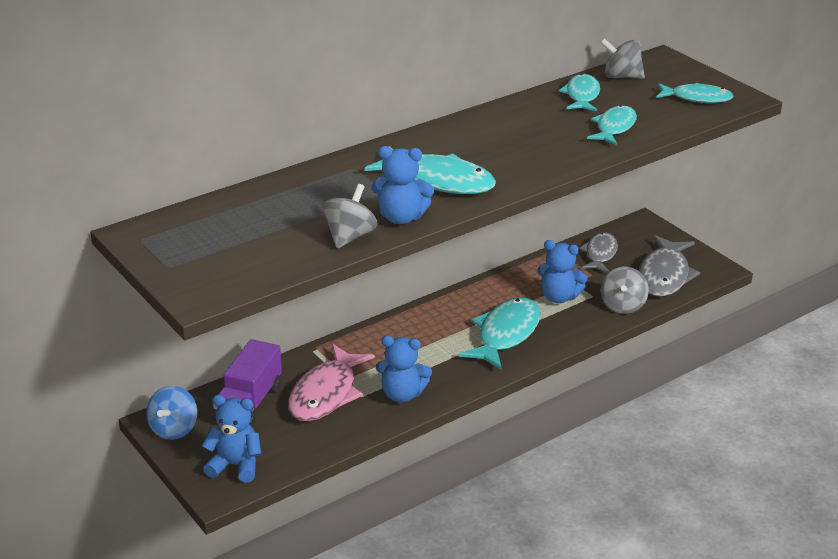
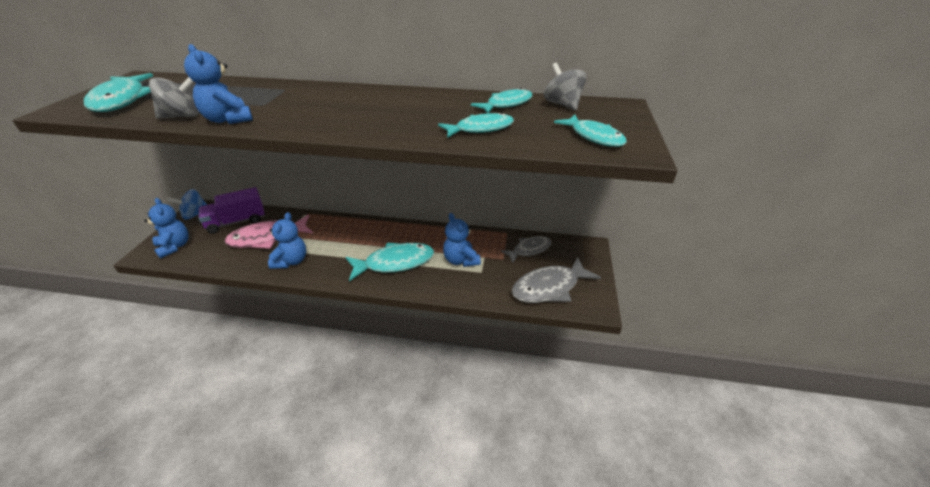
camera: 45 degrees right, 5 degrees up
turquoise fish [365,146,496,194] -> turquoise fish moved to [84,73,153,112]
blue teddy bear [376,336,432,402] -> blue teddy bear turned 135 degrees counterclockwise [268,212,306,269]
grey spinning top [601,267,649,314] -> none

